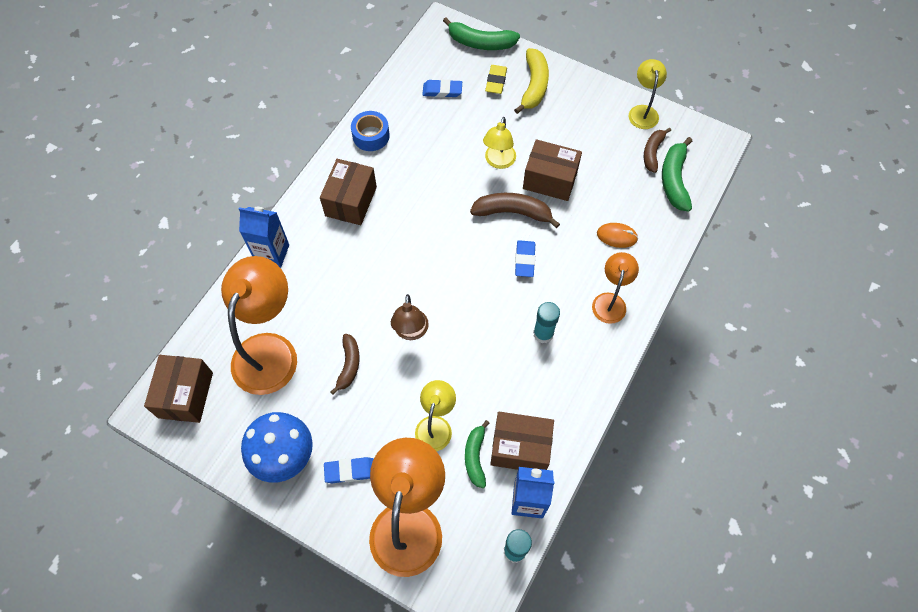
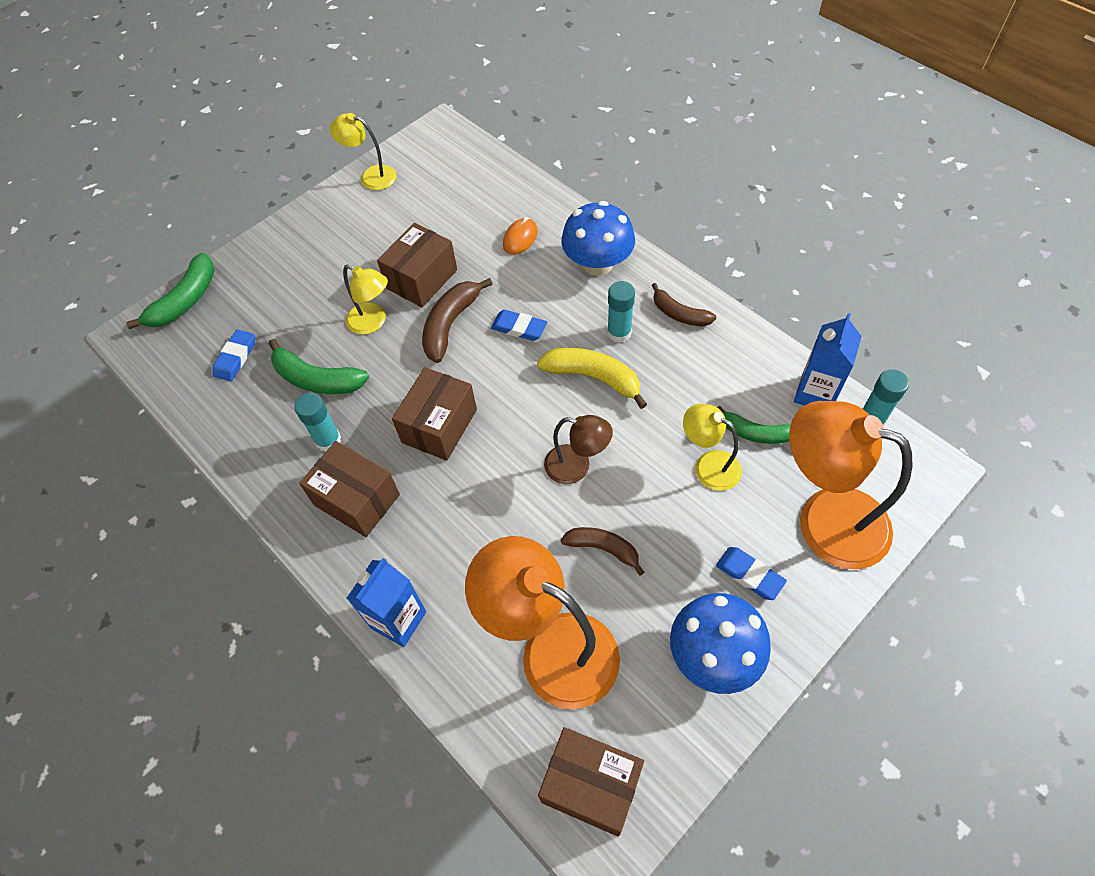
camera: 70 degrees left, 5 degrees down
blue eraser [324,457,374,483] -> blue eraser turned 60 degrees counterclockwise [716,547,787,600]
blue tape [351,111,390,151] -> none
yellow eraser [485,65,507,94] -> none
brown box [490,412,554,470] -> brown box moved to [392,367,477,461]
yellow banana [514,48,549,114] -> yellow banana moved to [537,348,647,409]
orange lamp [592,252,639,324] -> blue mushroom [561,201,635,276]
brown banana [644,128,671,173] -> brown banana moved to [652,283,716,326]
green banana [662,137,692,212] -> green banana moved to [269,339,369,394]
none -> turquoise glue stick [294,393,341,452]

